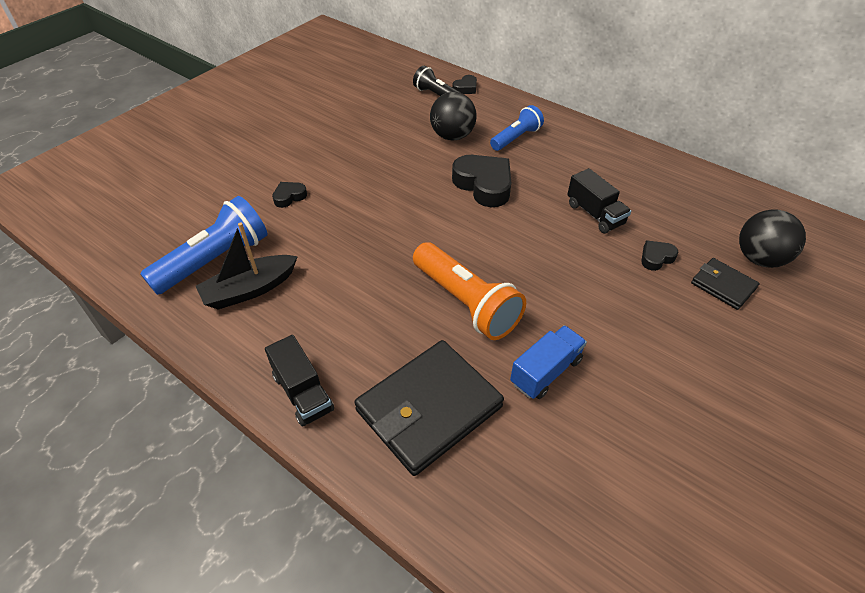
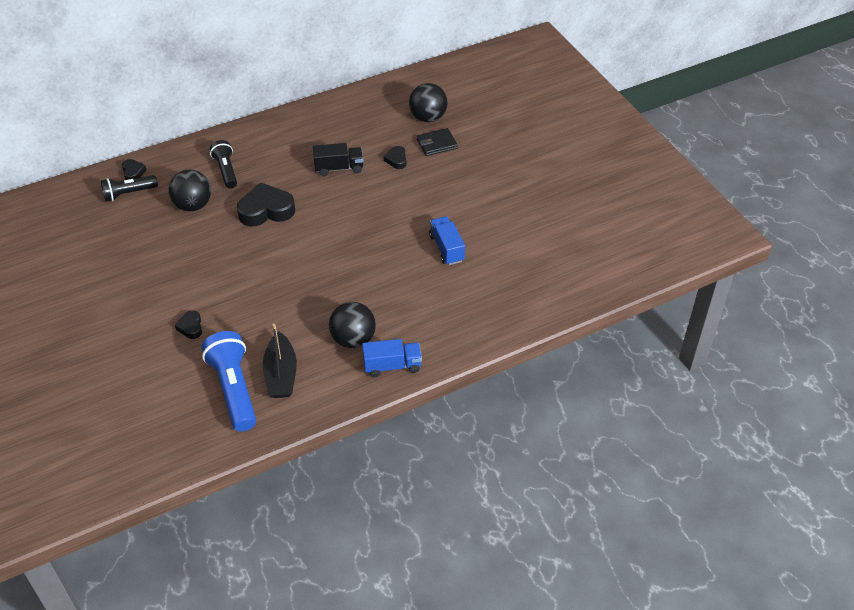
camera: 65 degrees left, 0 degrees up
black truck [265,335,334,427] -> blue truck [362,339,422,377]
black wallet [354,340,504,476] -> none
orange flashlight [413,242,526,340] -> none
blue flashlight [490,105,544,151] -> black flashlight [210,140,237,189]
none -> black ball [329,302,376,348]

